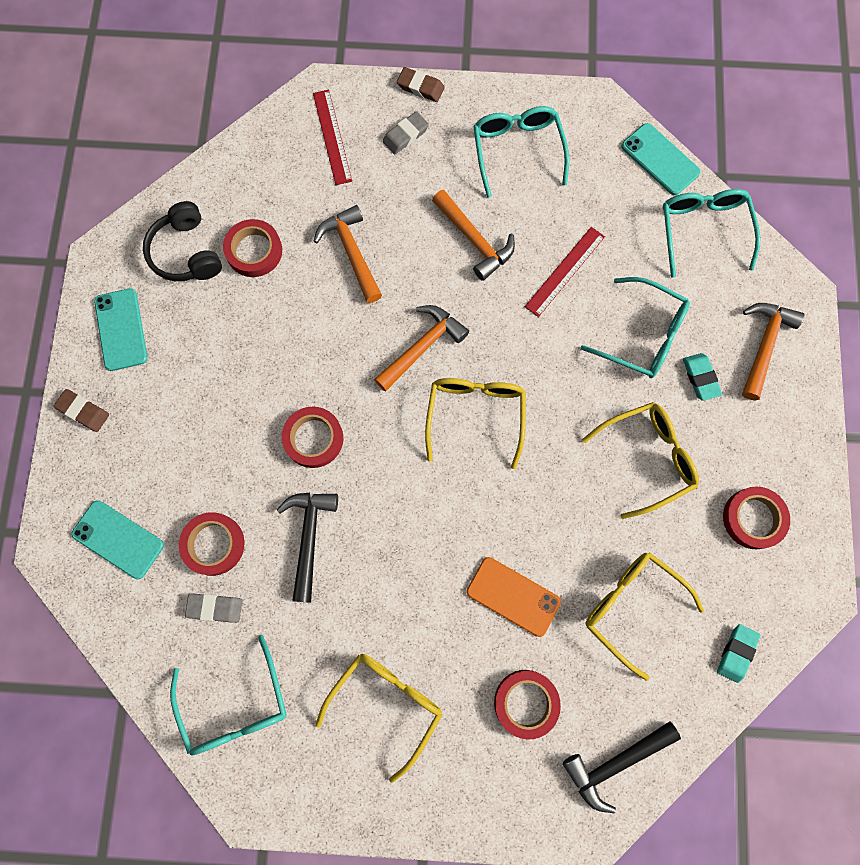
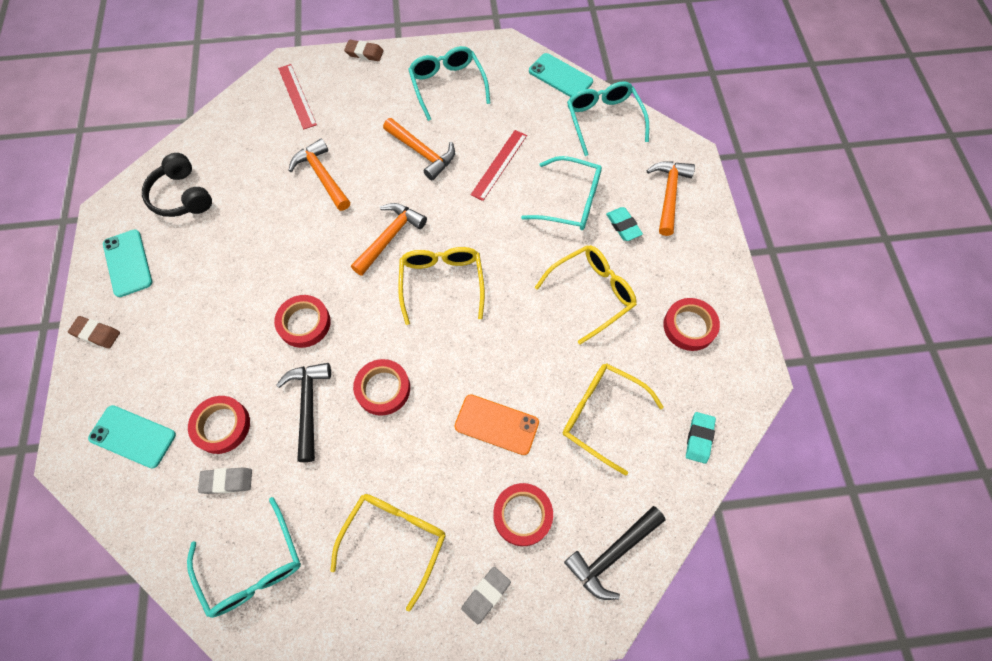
camera: 10 degrees left, 10 degrees down
red tape [223,219,282,277] -> red tape moved to [353,359,410,416]
grey eraser [383,111,429,154] -> grey eraser moved to [461,567,511,624]

